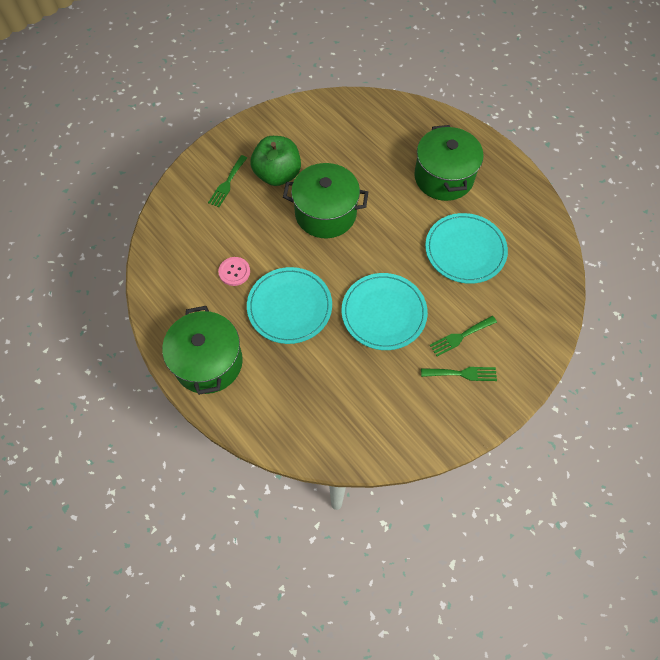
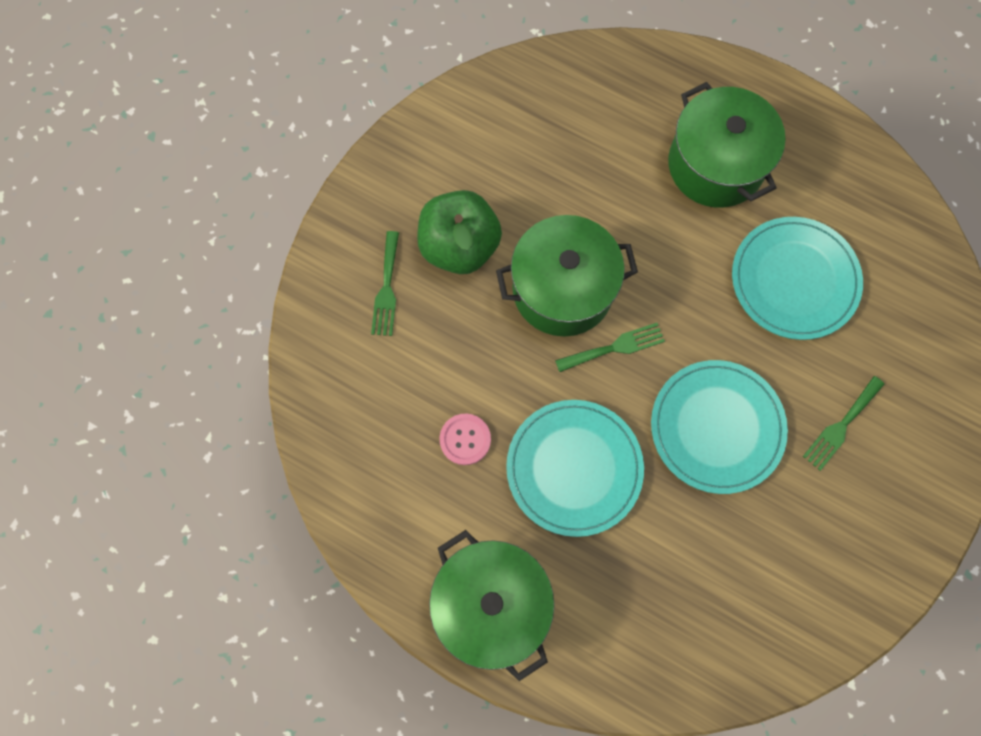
camera: 20 degrees left, 10 degrees up
green fork [421,367,497,381] -> green fork moved to [555,323,665,372]

